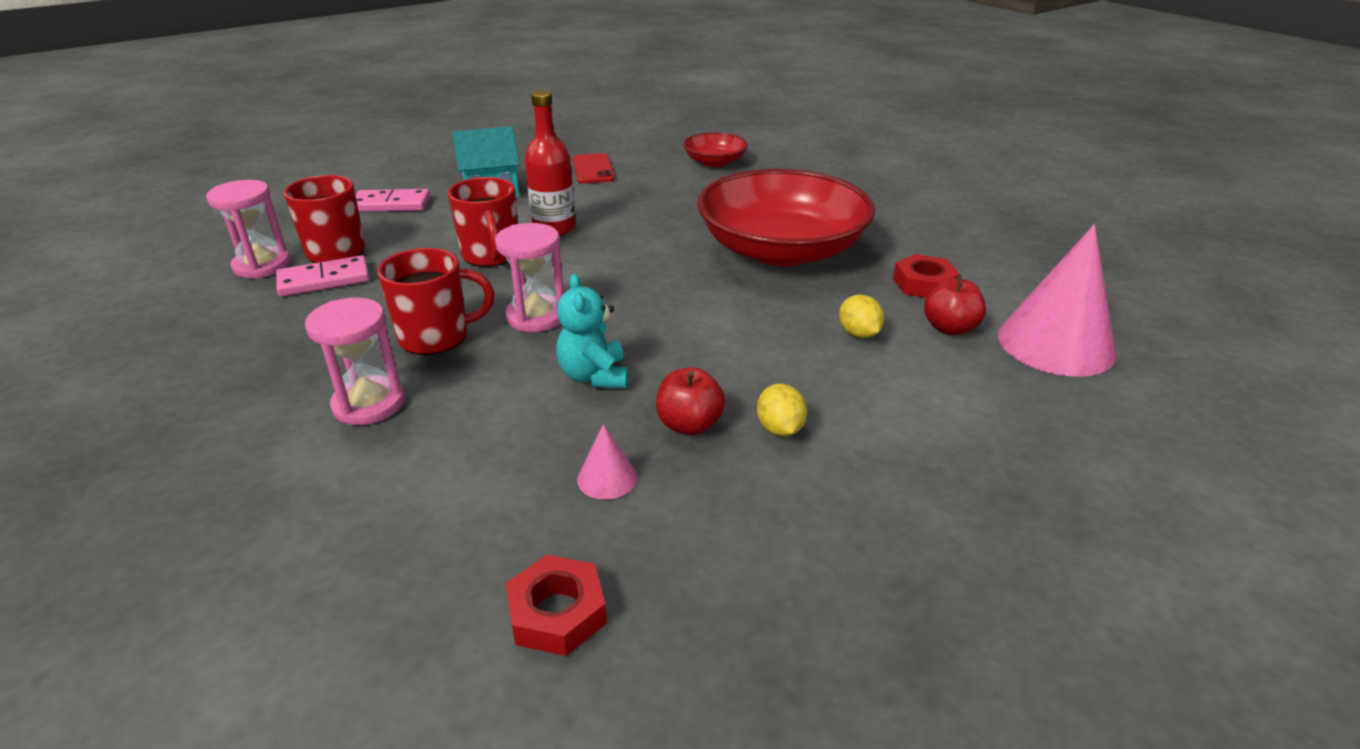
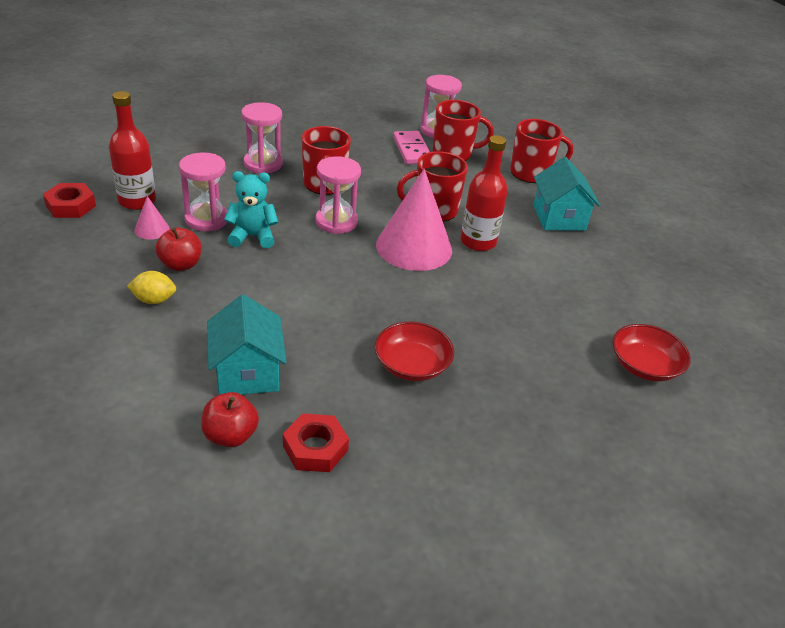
camera: 95 degrees right, 5 degrees up
pink domino [356,189,430,212] -> red mug [510,119,574,183]
red phone [573,153,615,184] -> none
red bowl [697,169,875,266] -> red bowl [375,322,454,381], size x0.47
yellow lemon [839,295,884,338] -> turquoise house [207,294,287,395]
pink cone [998,224,1117,377] -> pink cone moved to [376,169,452,271]
none -> red bottle [109,91,156,210]
none -> pink hourglass [179,152,228,231]

